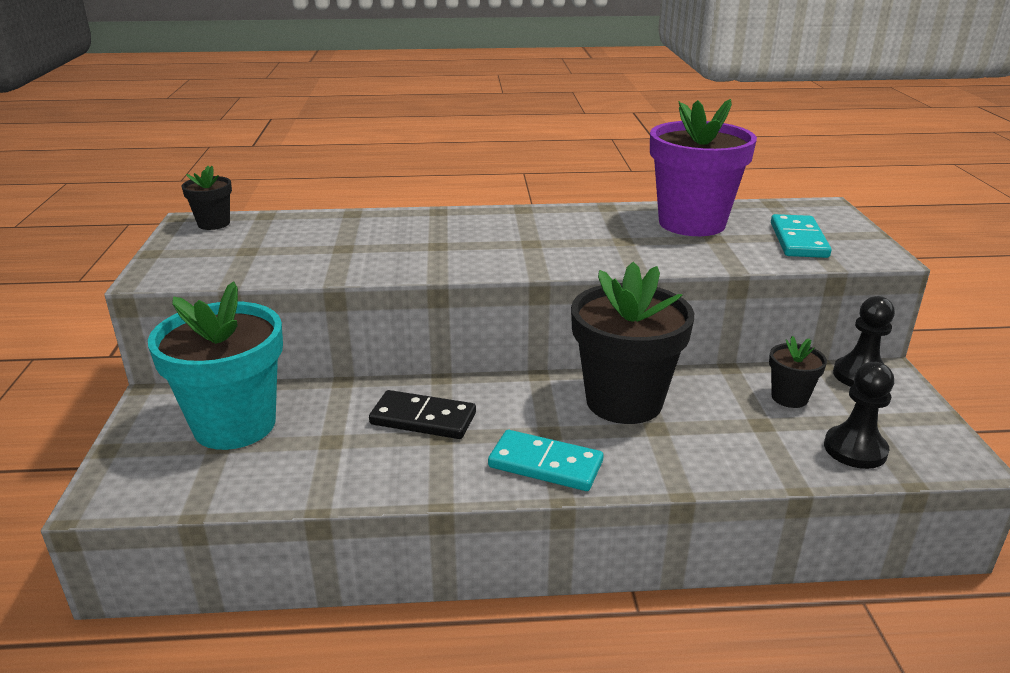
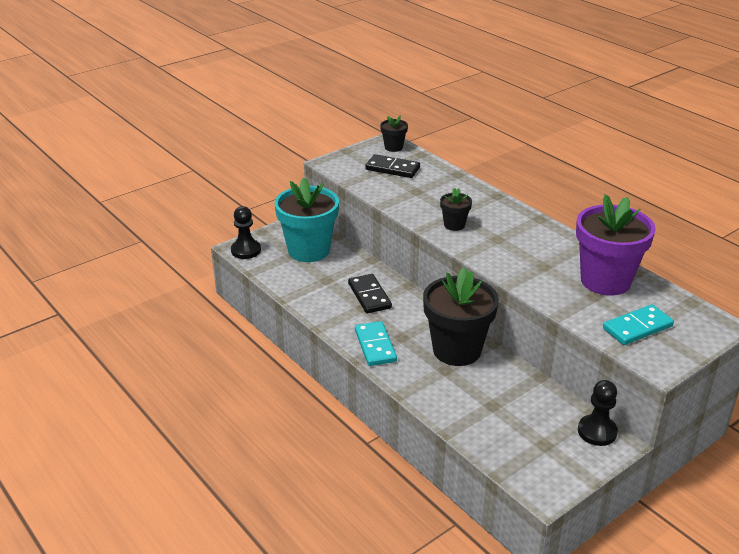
camera: 55 degrees right, 5 degrees up
black flower pot [769,336,827,408] -> black flower pot moved to [440,188,472,231]
black pawn [824,362,894,469] -> black pawn moved to [231,206,261,259]
none -> black domino [365,154,420,178]

